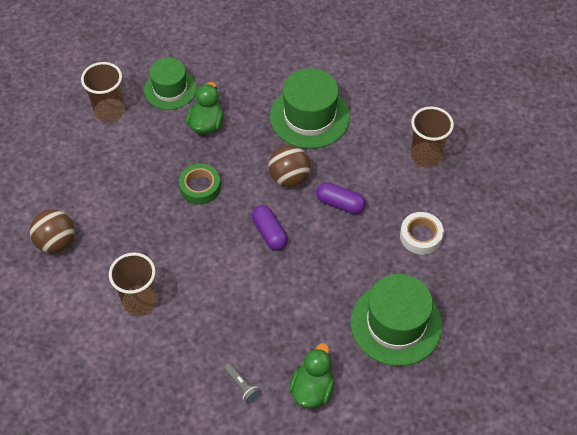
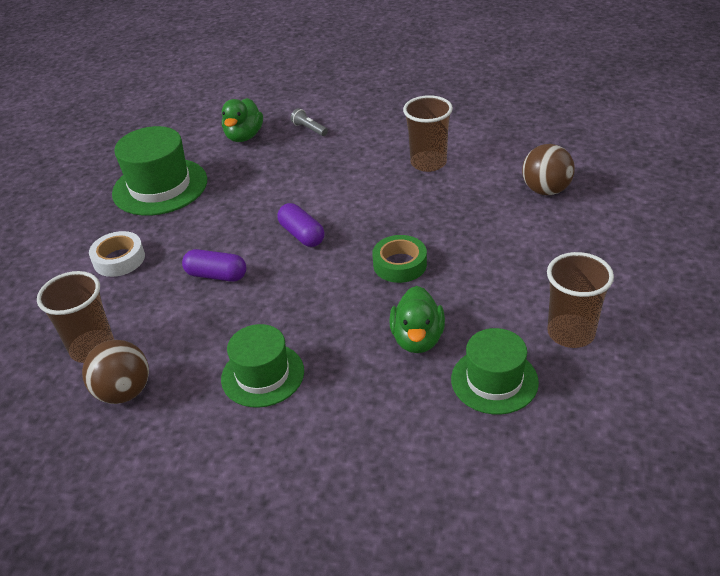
camera: 175 degrees right, 15 degrees down
brown ball [269,145,310,187] -> brown ball moved to [82,340,149,404]
green hat [270,68,350,149] -> green hat [221,324,304,408], size x0.67

